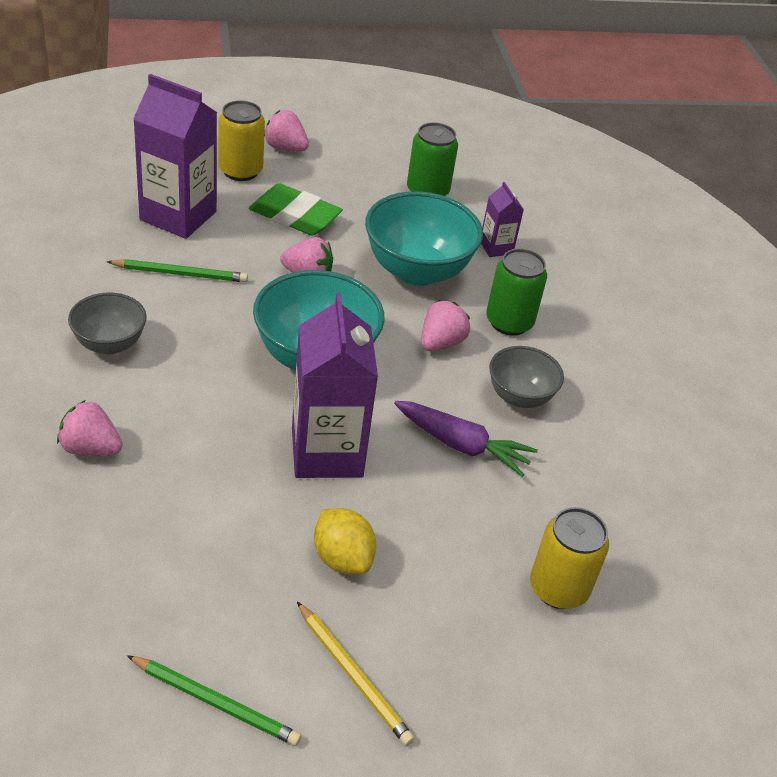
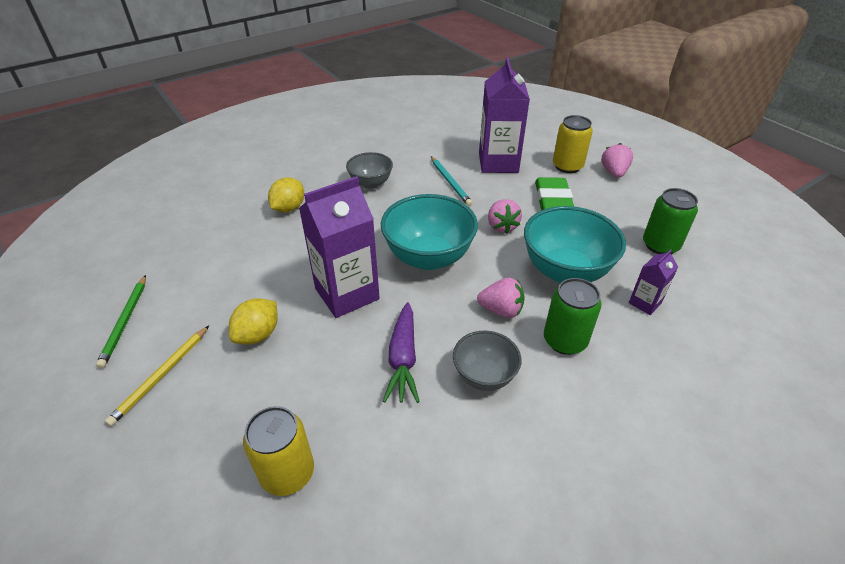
camera: 70 degrees right, 0 degrees up
pink strawberry [57,400,123,456] -> yellow lemon [268,177,304,213]
green pencil [106,259,248,282] -> turquoise pencil [431,156,472,206]

